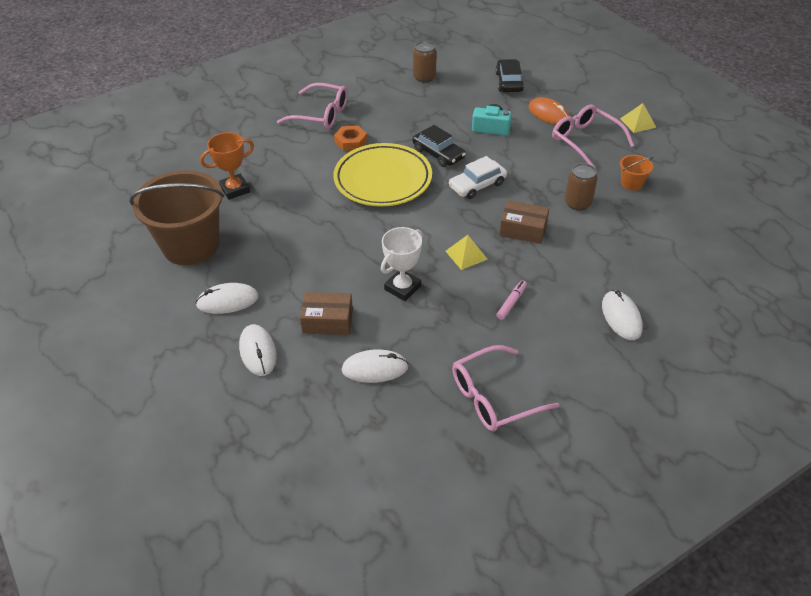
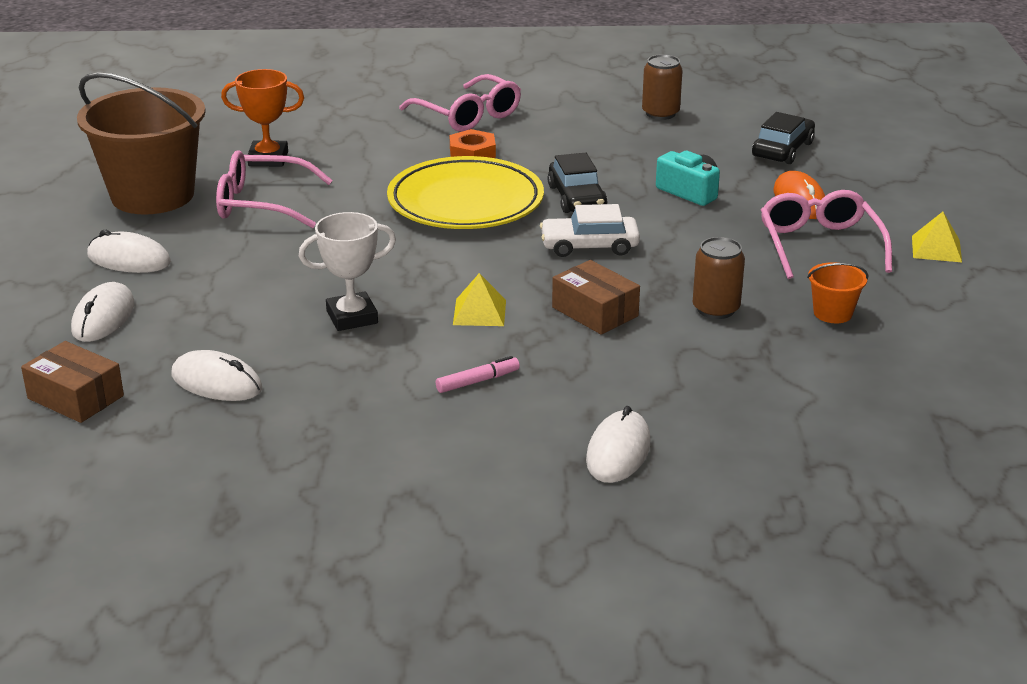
camera: 30 degrees right, 15 degrees down
brown box [300,292,353,335] -> brown box moved to [21,341,124,423]
pink glasses [452,345,560,432] -> pink glasses moved to [216,150,333,228]

